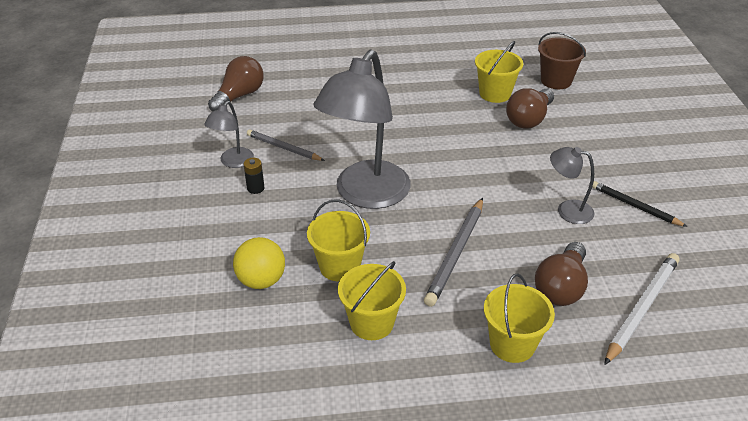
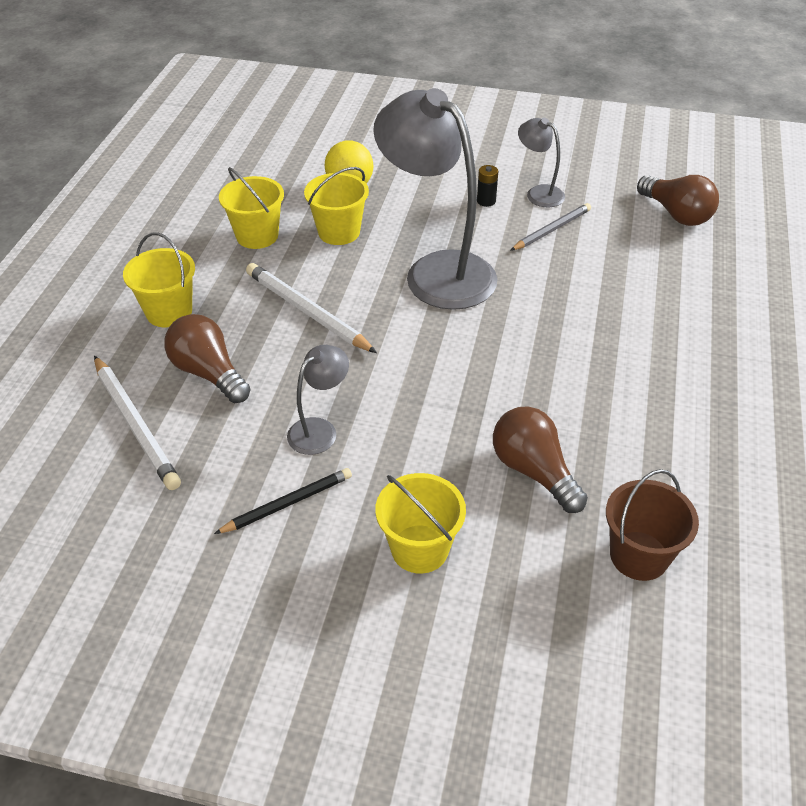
camera: 110 degrees right, 5 degrees up
grey pencil [424,198,483,307] -> white pencil [246,263,377,353]
yellow bucket [475,41,523,103] -> yellow bucket moved to [375,473,466,573]

